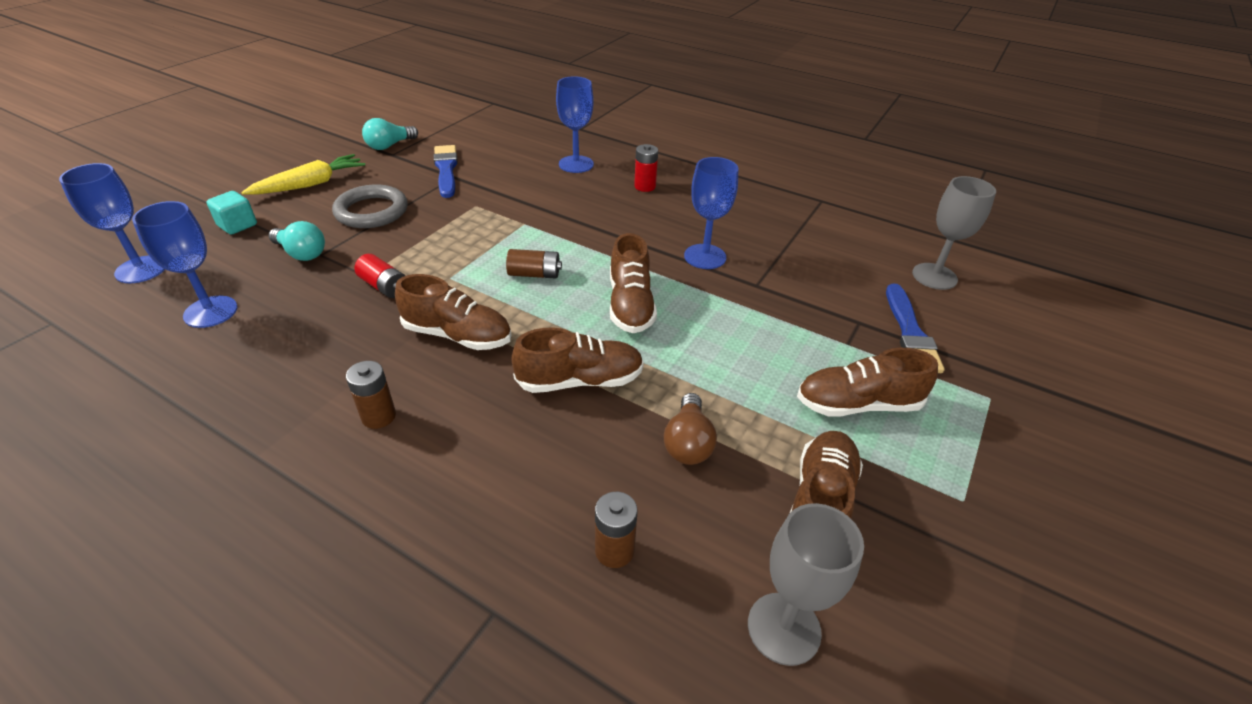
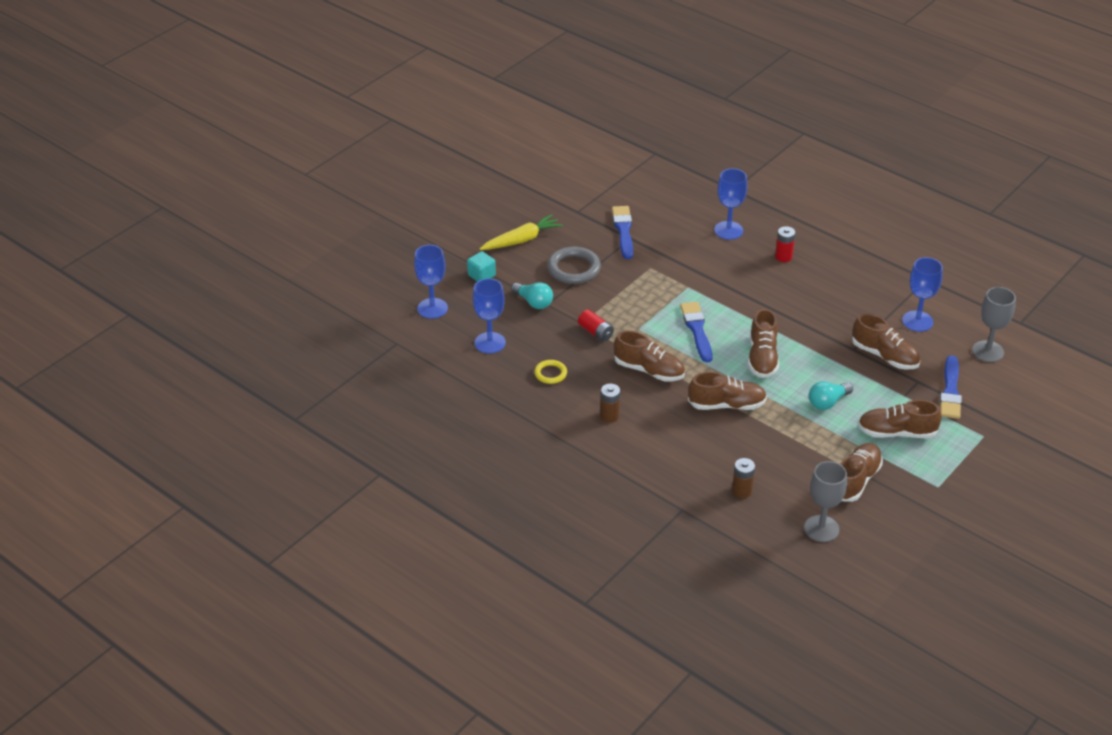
camera: 10 degrees right, 0 degrees up
turquoise light bulb [362,118,418,150] -> turquoise light bulb moved to [809,381,853,410]
brown battery [506,249,562,278] -> blue brush [680,302,713,362]
brown light bulb [664,393,717,465] -> none
blue goblet [684,157,738,269] -> blue goblet moved to [902,257,943,332]
none -> yellow ring [534,360,567,384]
none -> brown shoe [852,313,920,369]

